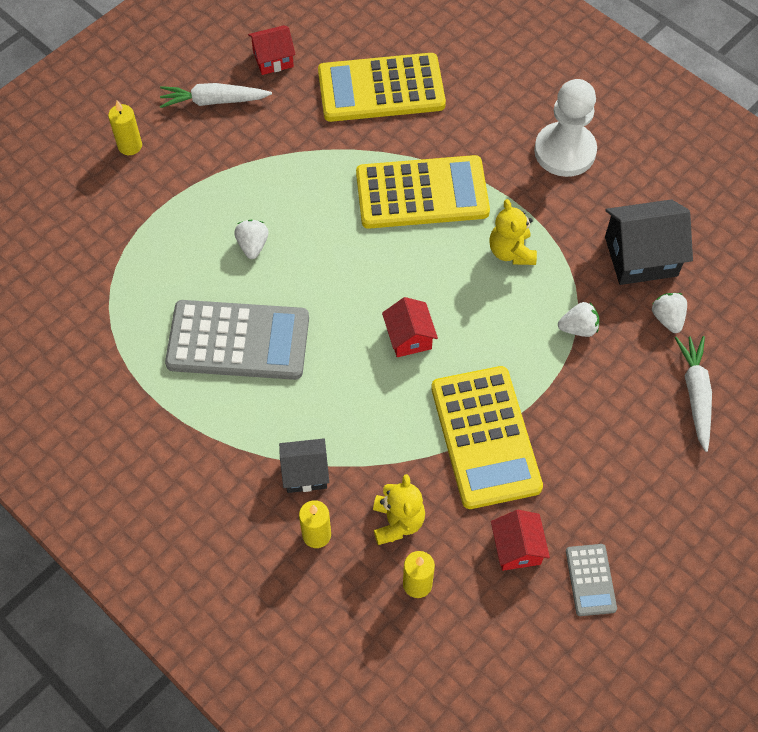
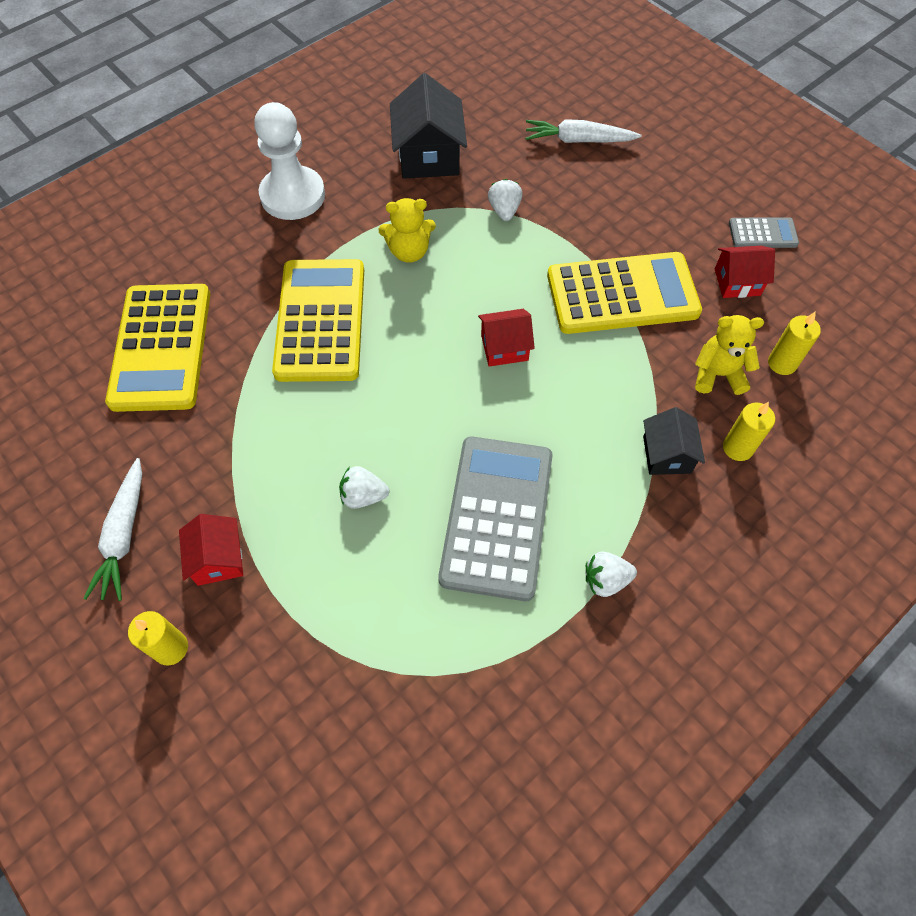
camera: 85 degrees left, 0 degrees up
red house [248,25,296,75] -> red house moved to [179,514,243,586]
white strawberry [652,293,687,333] -> white strawberry moved to [586,551,637,597]

